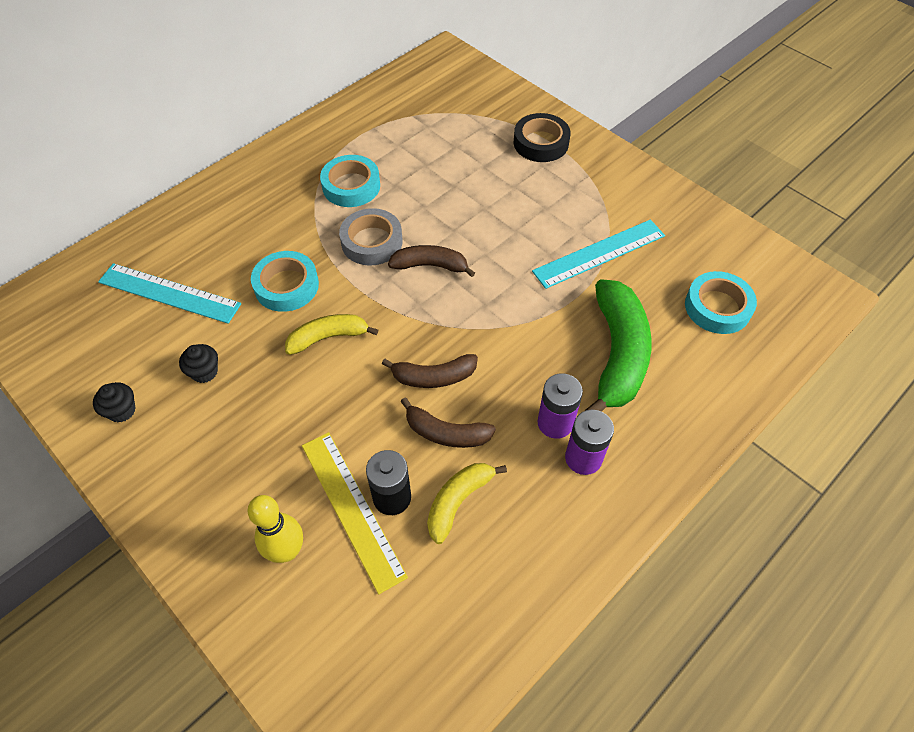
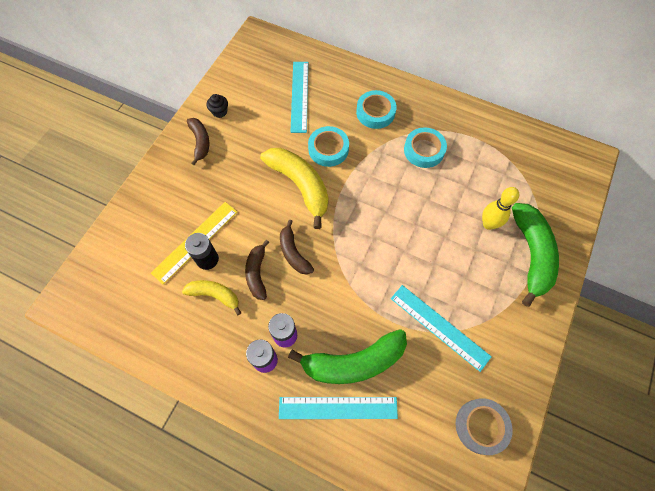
camera: 70 degrees right, 10 degrees up
black cupcake [179,344,218,383] -> none
yellow bowling pin [247,495,303,563] -> yellow bowling pin moved to [482,187,519,230]
yellow banana [285,314,378,355] -> yellow banana [260,148,328,229], size x1.75
grey tape [339,208,403,266] -> grey tape moved to [456,398,513,455]
brown banana [388,245,475,277] -> brown banana moved to [187,118,209,166]
black tape [514,113,571,162] -> green banana [512,203,559,307]
turquoise tape [685,271,757,334] -> turquoise tape moved to [356,90,397,129]
none -> turquoise ruler [279,397,398,419]

